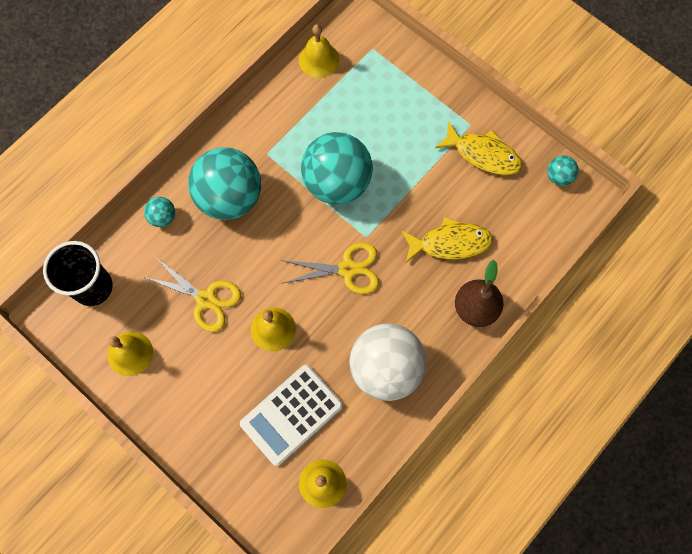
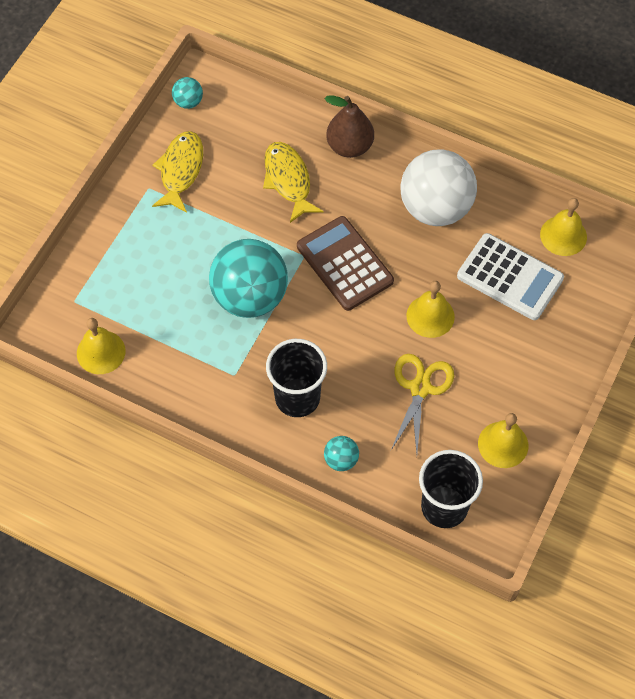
camera: 105 degrees left, 10 degrees down
turquoise ball [188,147,261,220] -> black cup [266,339,327,417]
yellow scissors [281,242,379,294] -> brown calculator [297,216,394,311]

